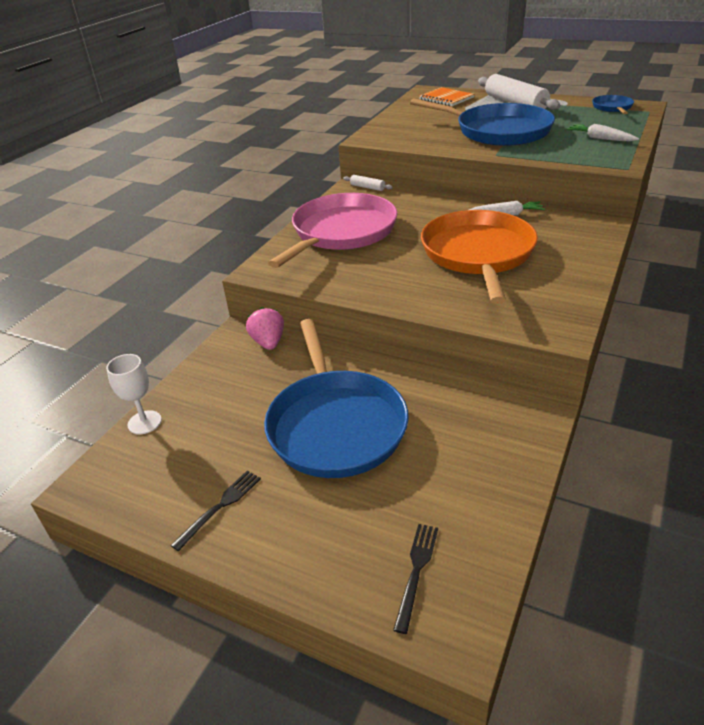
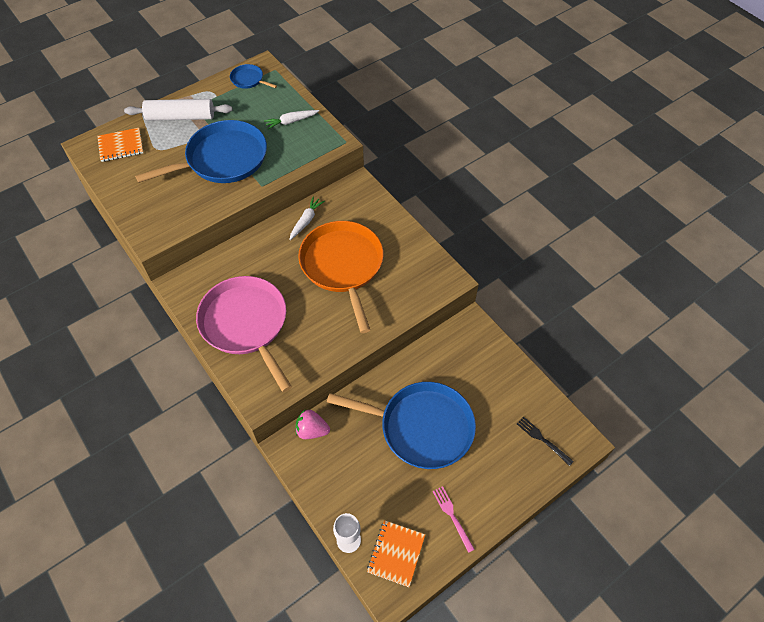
camera: 65 degrees left, 20 degrees up
black fork [171,470,261,551] -> pink fork [433,486,475,553]
white rolling pin [343,175,393,191] -> none
orange pan [421,210,538,304] -> orange pan turned 45 degrees clockwise [298,221,383,333]
none -> orange notebook [367,520,425,587]

